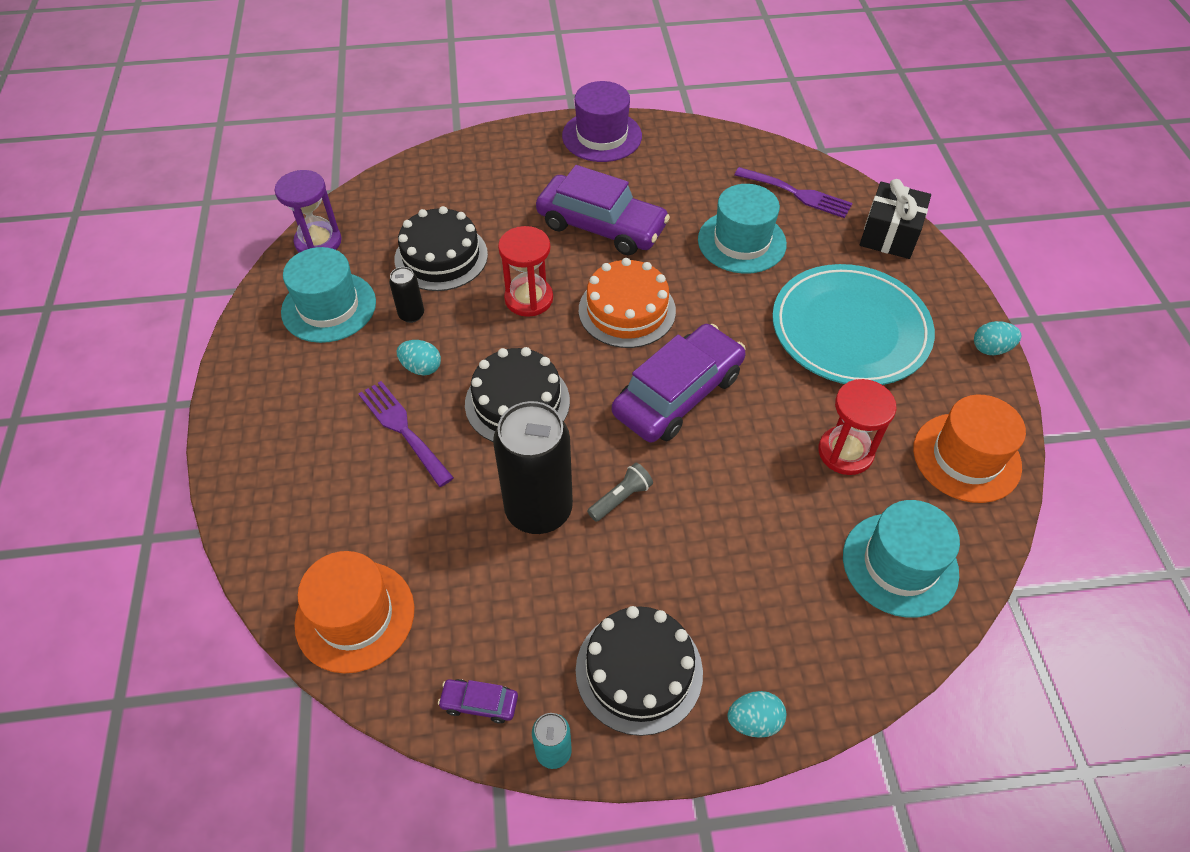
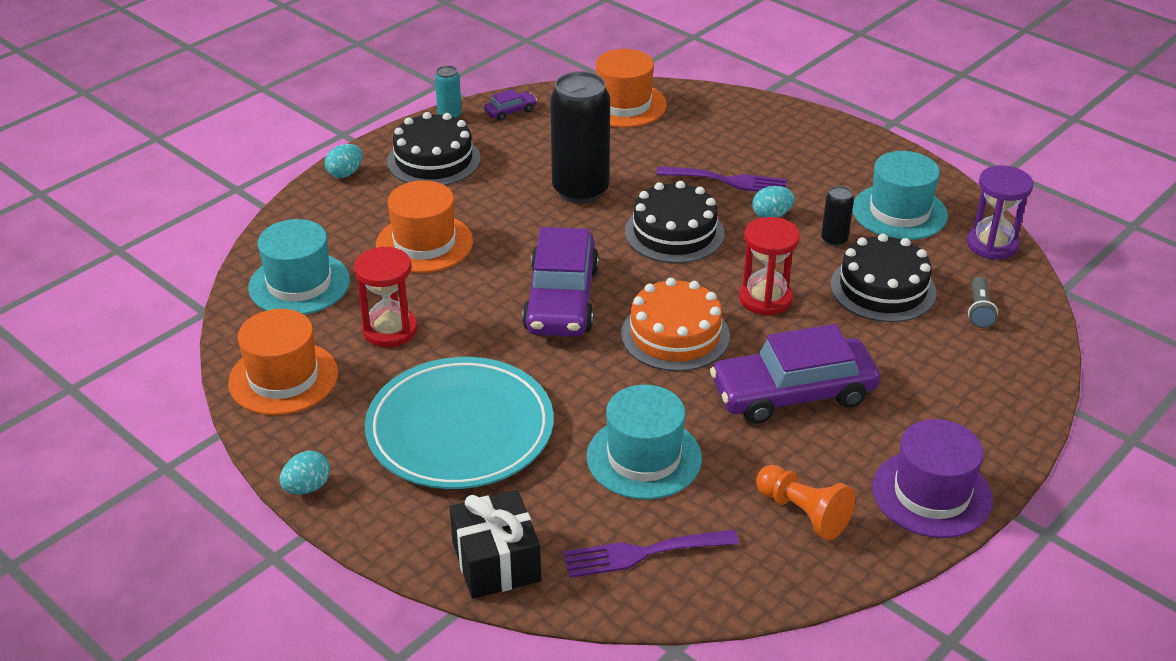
camera: 140 degrees right, 15 degrees down
grey flashlight [587,463,653,522] -> grey flashlight moved to [968,277,998,328]
none -> orange hat [376,180,473,273]
none -> orange pawn [756,465,855,540]

